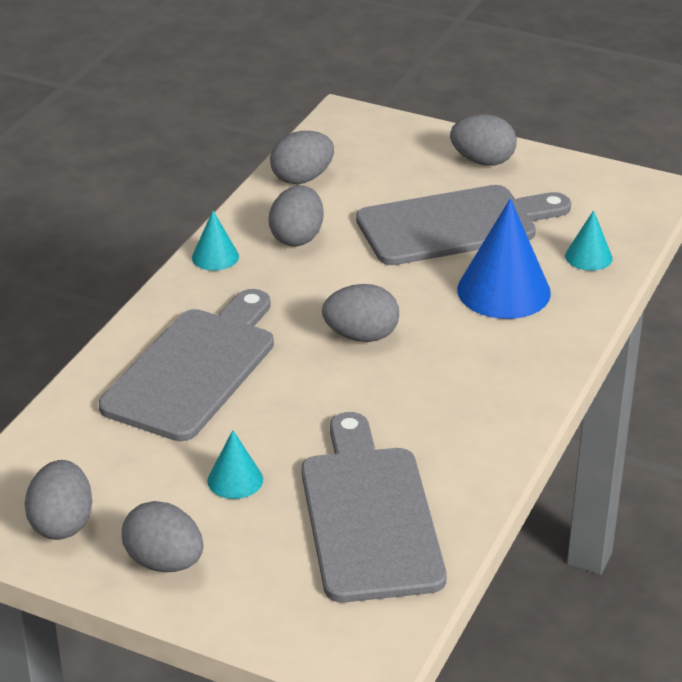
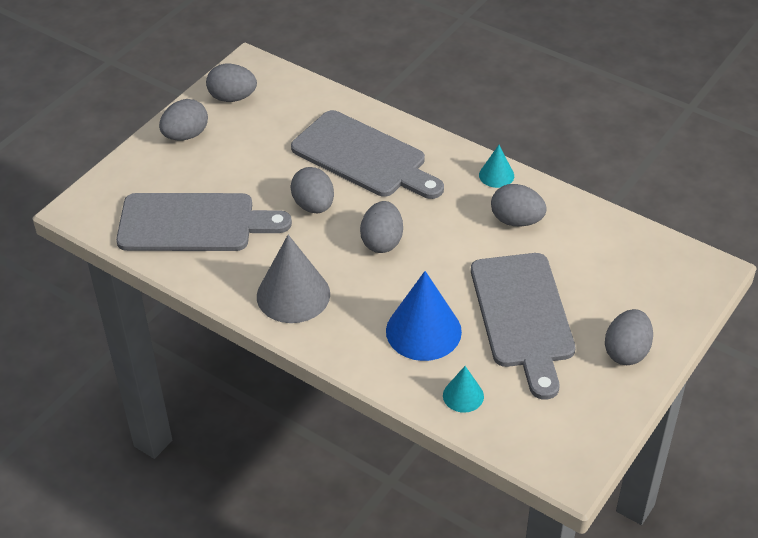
camera: 100 degrees right, 10 degrees up
turquoise cone [207,430,263,499] -> none
grey egg [270,131,334,184] -> grey egg moved to [290,167,334,213]
none -> grey cone [257,235,330,323]

